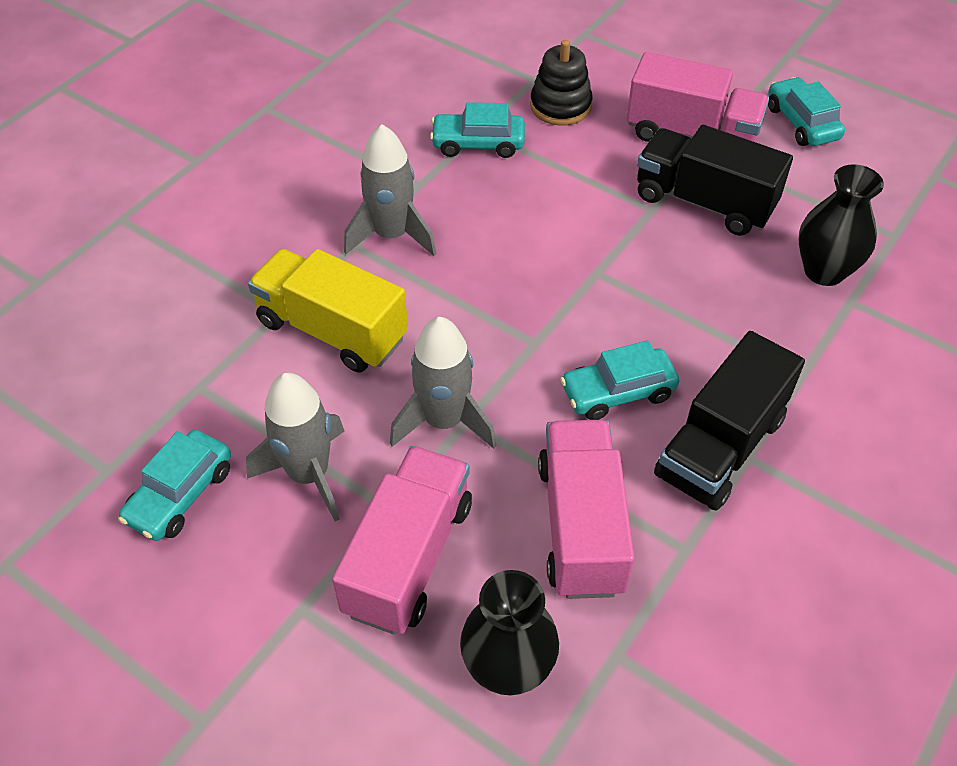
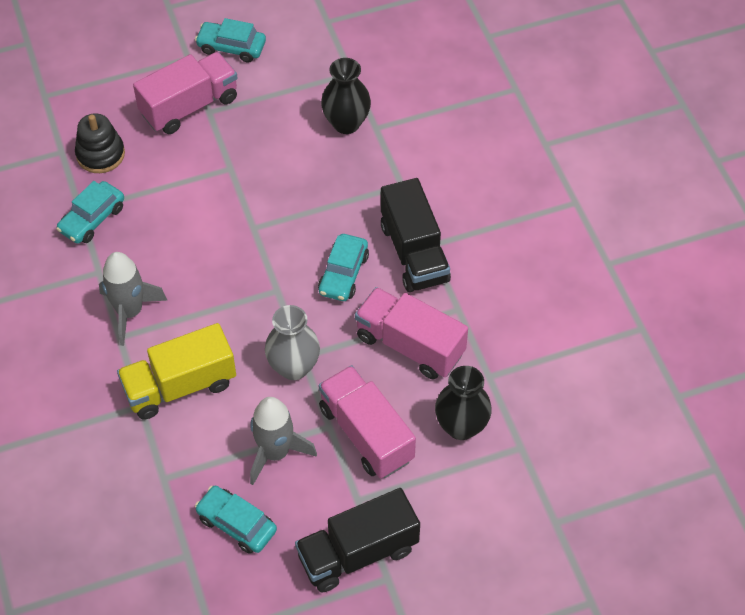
camera: 55 degrees left, 5 degrees up
turquoise car [118,430,231,541] -> turquoise car turned 150 degrees clockwise [195,486,277,554]
grey rocket [390,317,496,449] -> grey vase [265,305,320,380]
black truck [637,125,793,236] -> black truck moved to [295,488,420,592]

